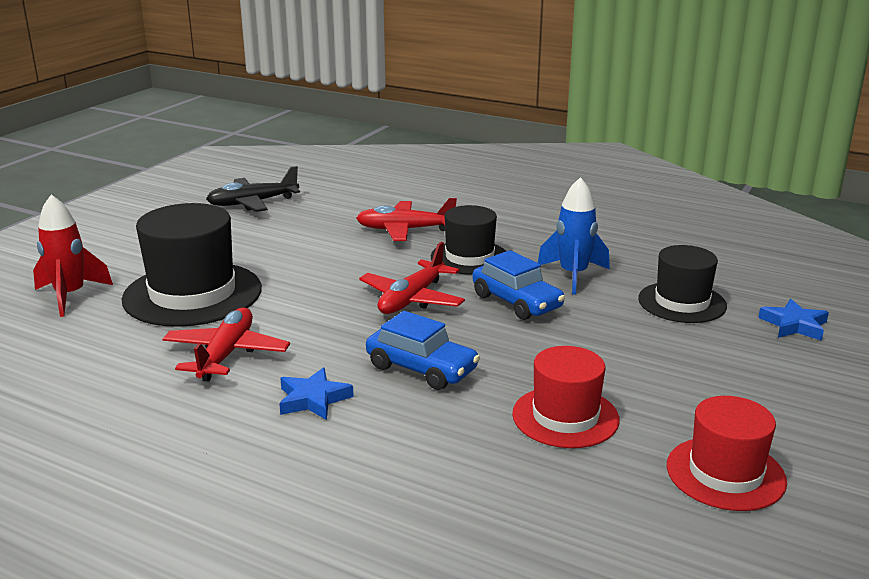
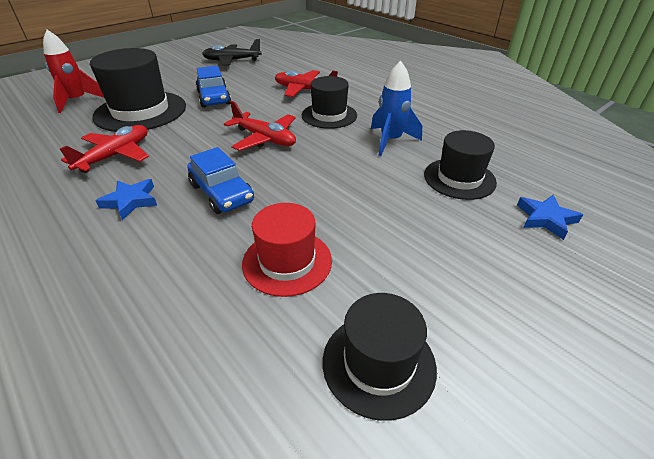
camera: 20 degrees right, 15 degrees up
red plane [359,242,465,314] -> red plane turned 105 degrees counterclockwise [224,101,296,151]
blue car [472,250,565,320] -> blue car moved to [196,66,231,108]
red hat [667,396,787,511] -> black hat [323,293,437,421]

